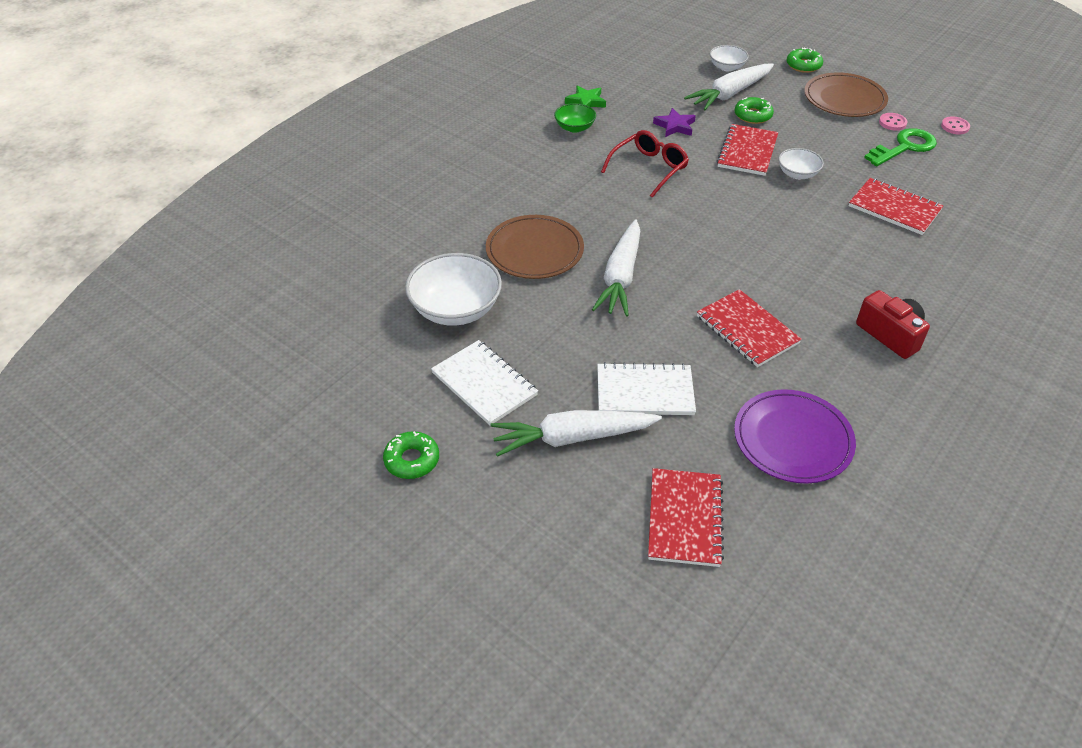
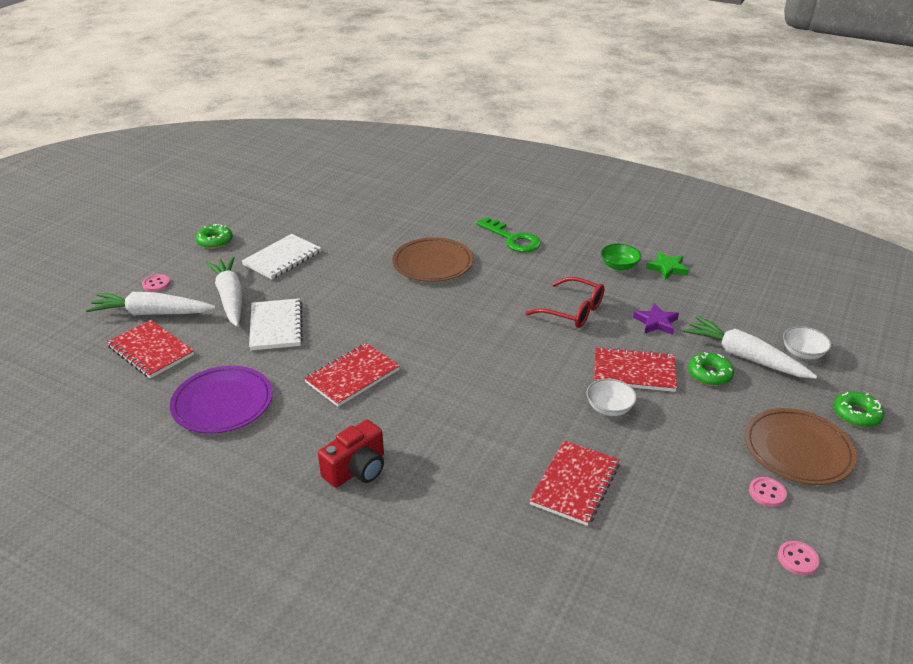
camera: 80 degrees right, 10 degrees down
white bowl [405,253,502,326] -> none
white carrot [592,219,640,317] -> white carrot moved to [86,292,216,315]
red notebook [648,468,724,567] -> red notebook turned 45 degrees clockwise [107,320,194,379]
green key [864,128,937,166] -> green key moved to [476,217,541,252]
none -> pink button [142,274,170,292]

